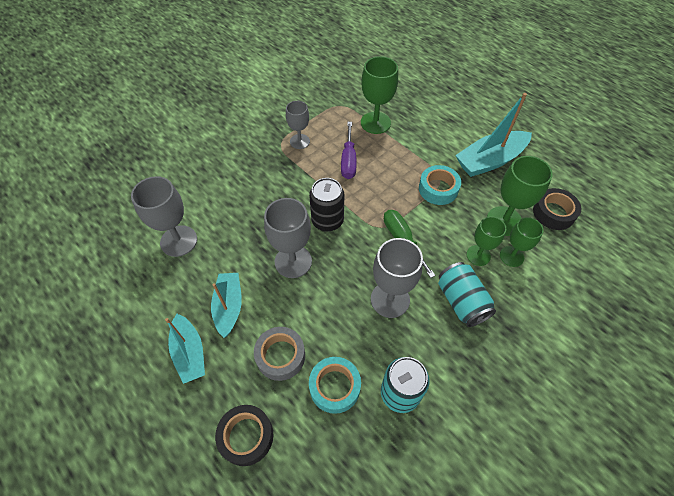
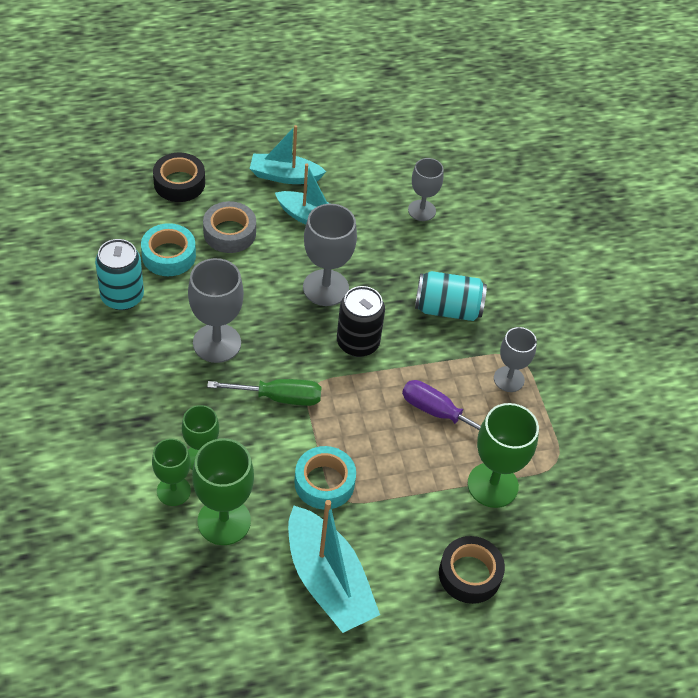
camera: 115 degrees right, 5 degrees down
grey goblet [131,176,197,257] -> grey goblet [408,158,444,221], size x0.64
turquoise can [438,262,496,327] -> turquoise can moved to [415,271,487,321]
turquoise boat [455,93,532,177] -> turquoise boat turned 150 degrees clockwise [288,500,380,633]
black tape [533,188,581,230] -> black tape moved to [439,536,505,604]

